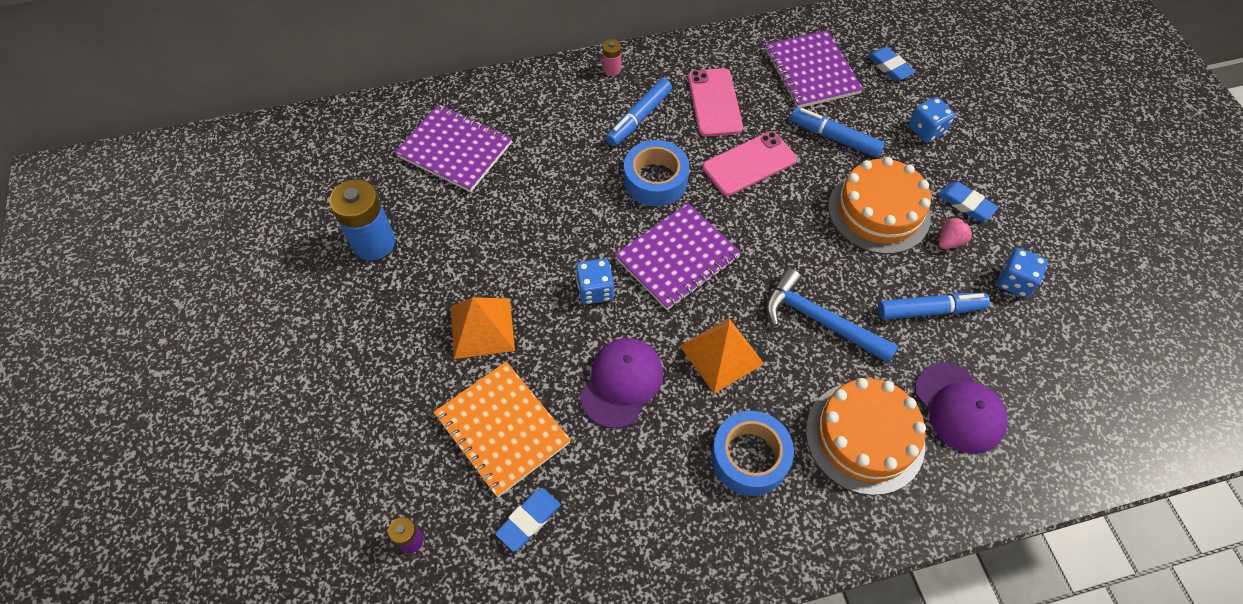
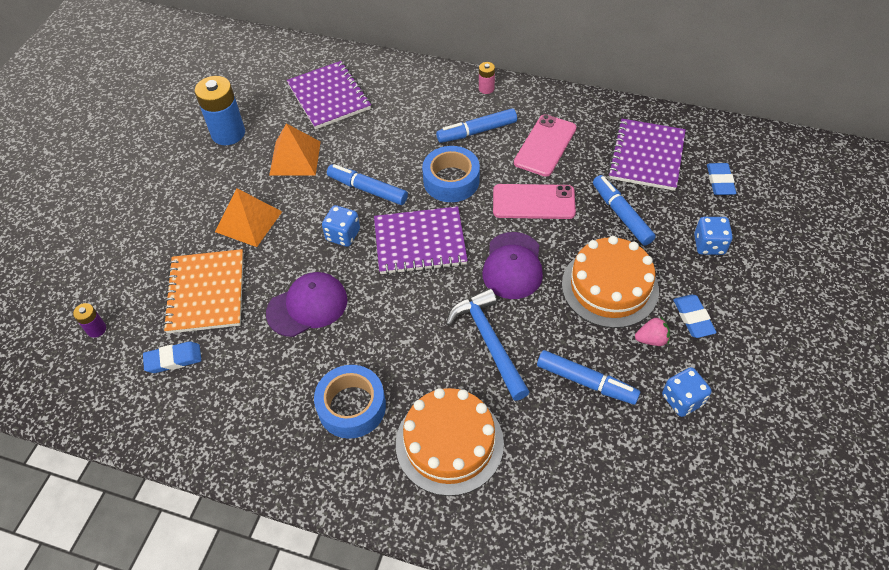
camera: 35 degrees right, 5 degrees down
orange pyramid [680,318,764,393] -> orange pyramid moved to [269,124,321,176]
purple cap [915,362,1008,454] -> purple cap moved to [482,232,543,299]
none -> blue marker [327,164,408,205]

